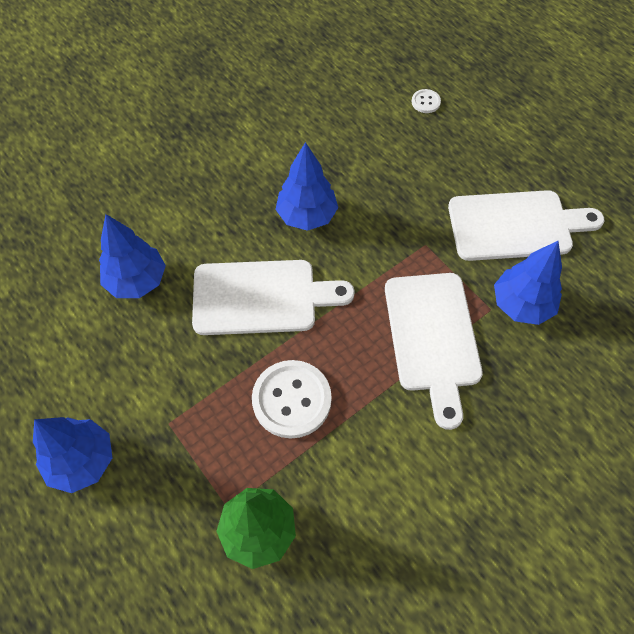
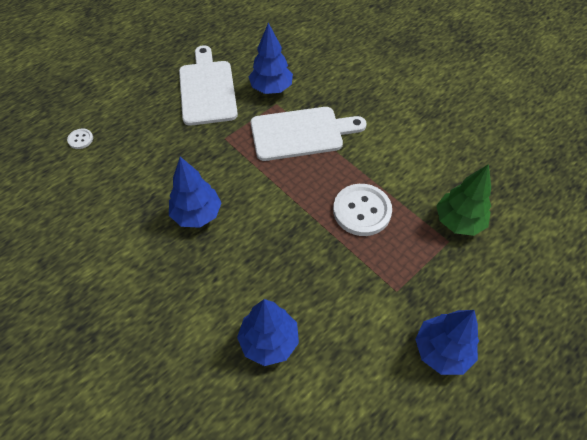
camera: 95 degrees left, 5 degrees down
white cutting board [192,260,355,335] -> none

